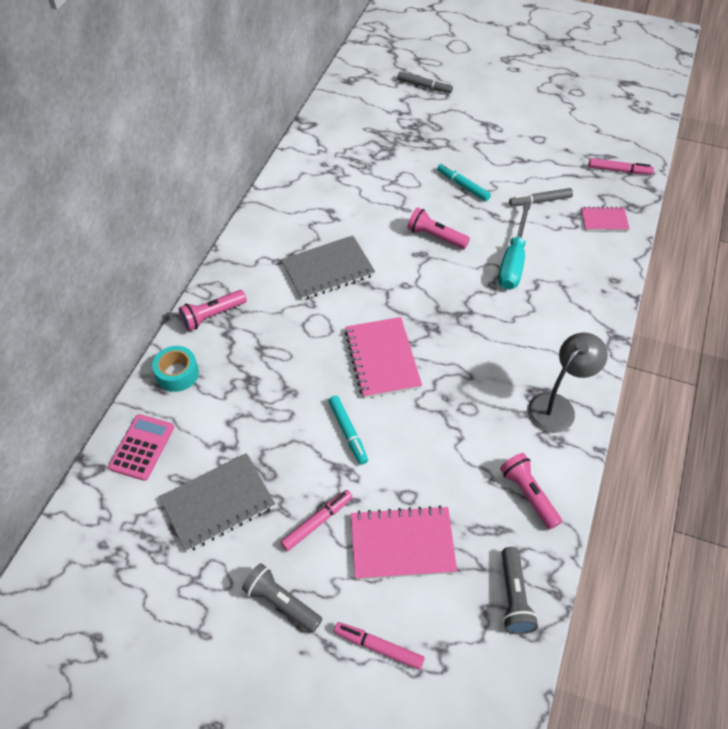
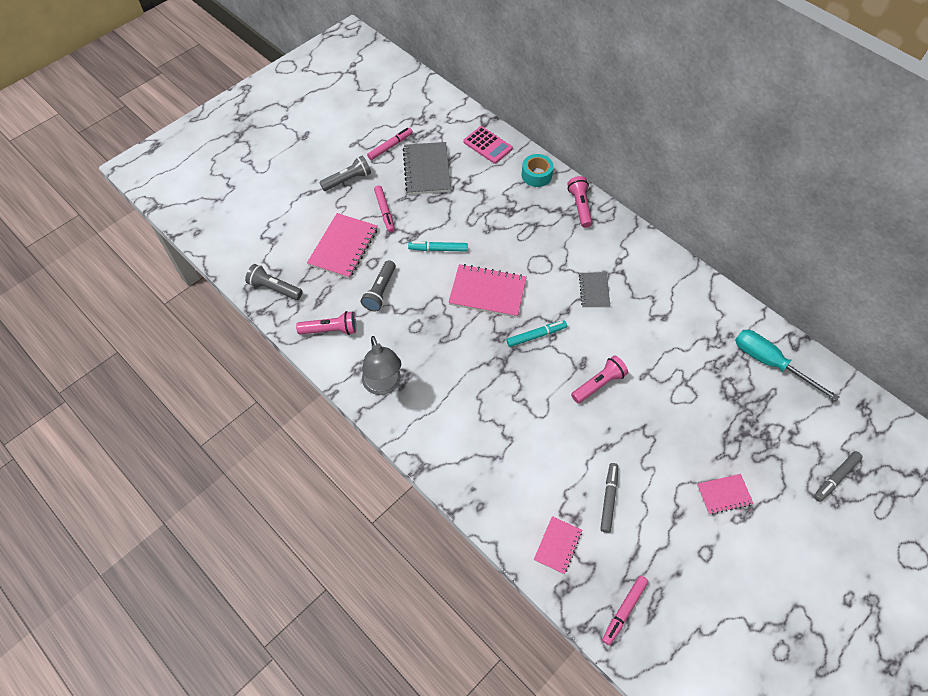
camera: 115 degrees right, 5 degrees up
grey notebook [281,236,375,300] -> grey notebook [579,273,610,308], size x0.58
pink marker [334,622,425,670] -> pink marker moved to [367,128,413,160]
turquoise marker [437,164,491,201] -> turquoise marker moved to [507,320,567,347]
turquoise screwdriver [498,202,531,290] -> turquoise screwdriver moved to [735,330,839,402]
none -> grey flashlight [361,260,396,311]
none -> pink notebook [697,474,754,515]

